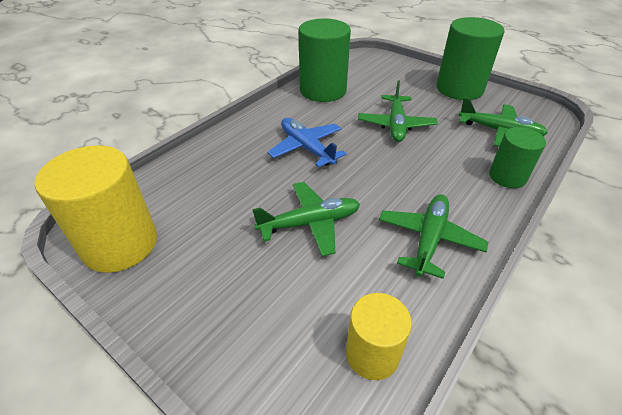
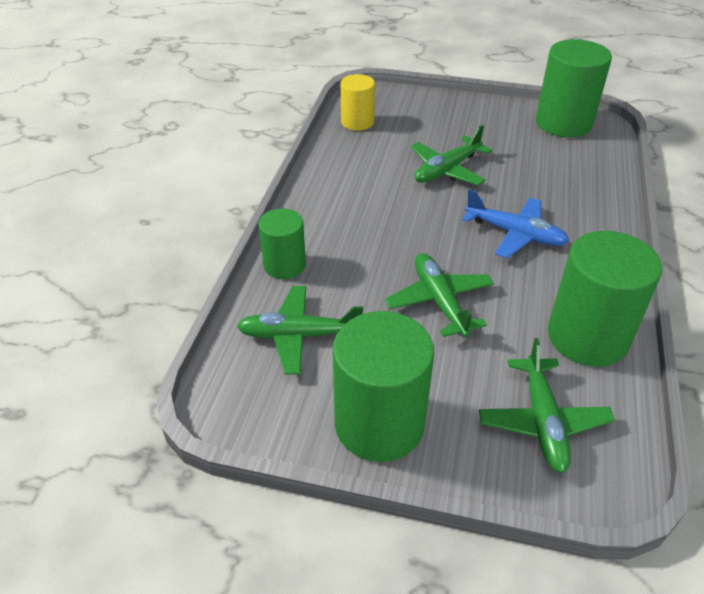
camera: 155 degrees right, 0 degrees up
yellow cylinder [35,145,157,273] -> green cylinder [535,39,612,137]
green plane [379,194,488,279] -> green plane moved to [479,338,615,473]

